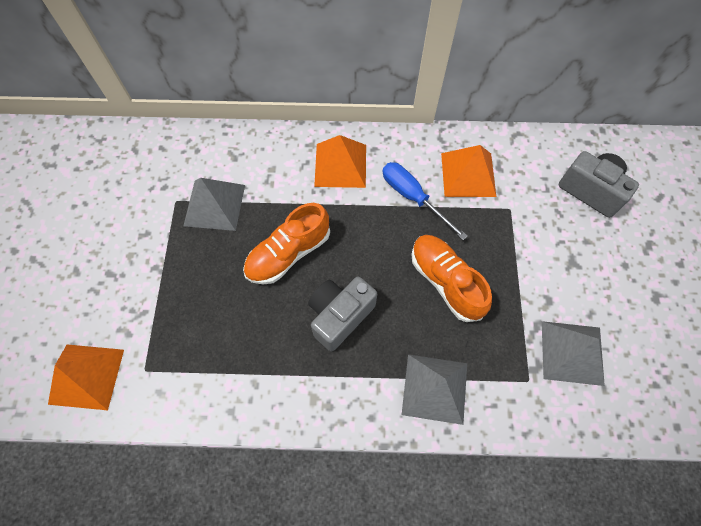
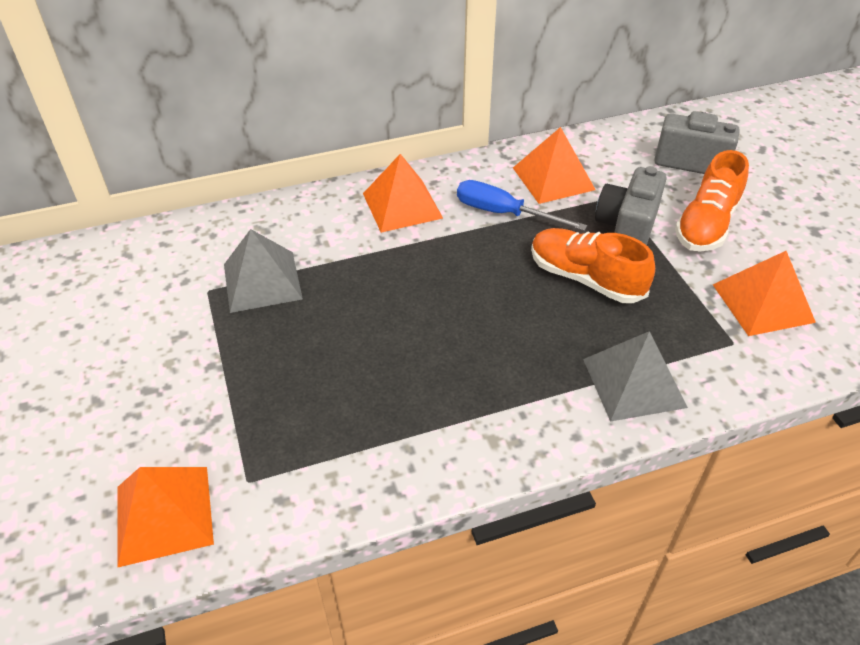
camera: 20 degrees left, 20 degrees down
orange shoe [243,203,330,285] -> orange shoe moved to [675,150,749,252]
grey camera [308,277,377,351] -> grey camera moved to [595,166,667,245]
grey pyramid [542,321,605,386] -> orange pyramid [713,251,816,336]

